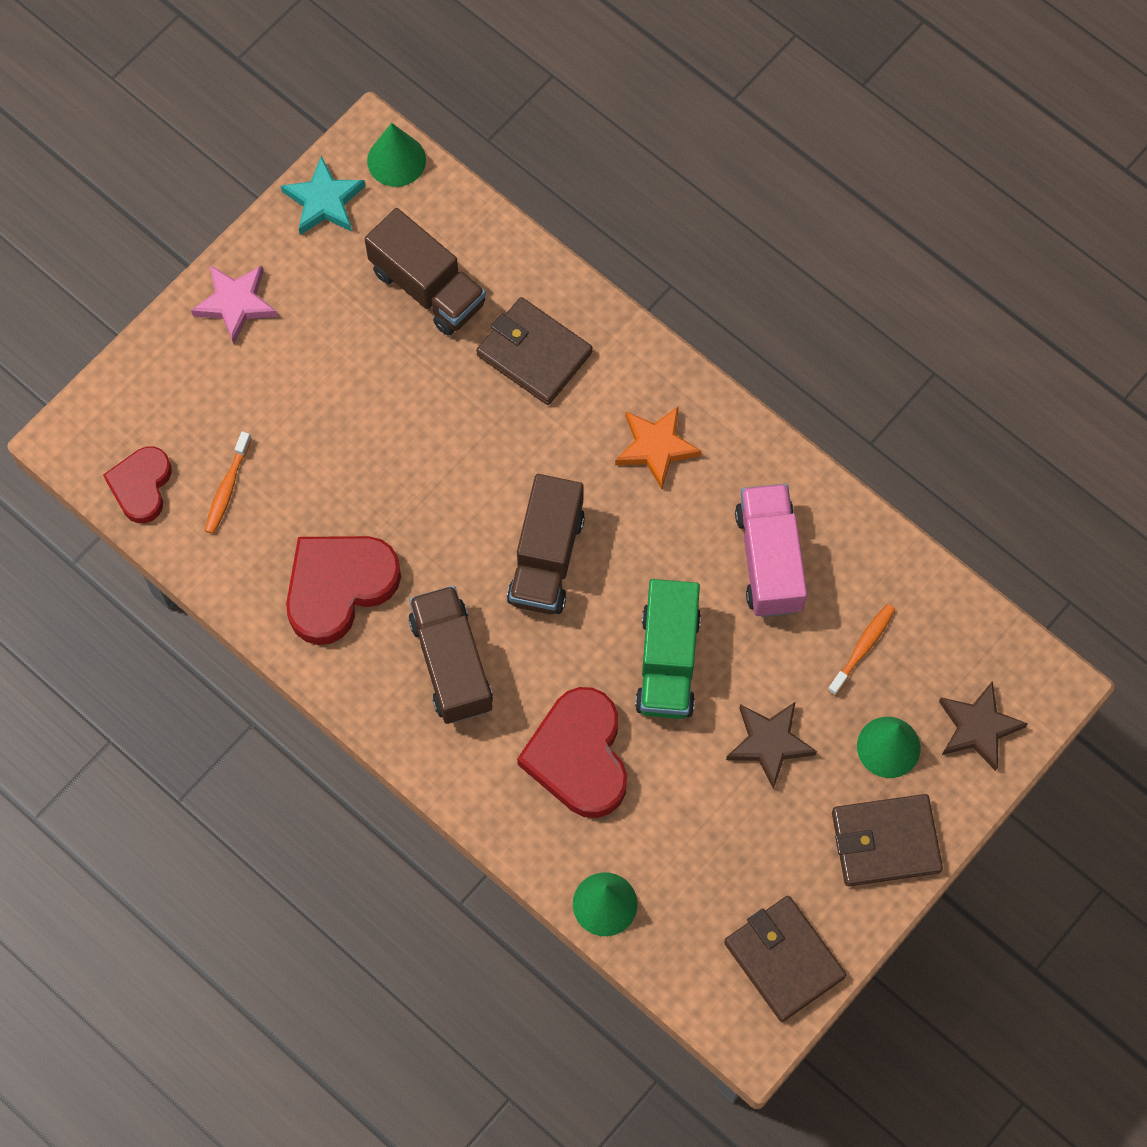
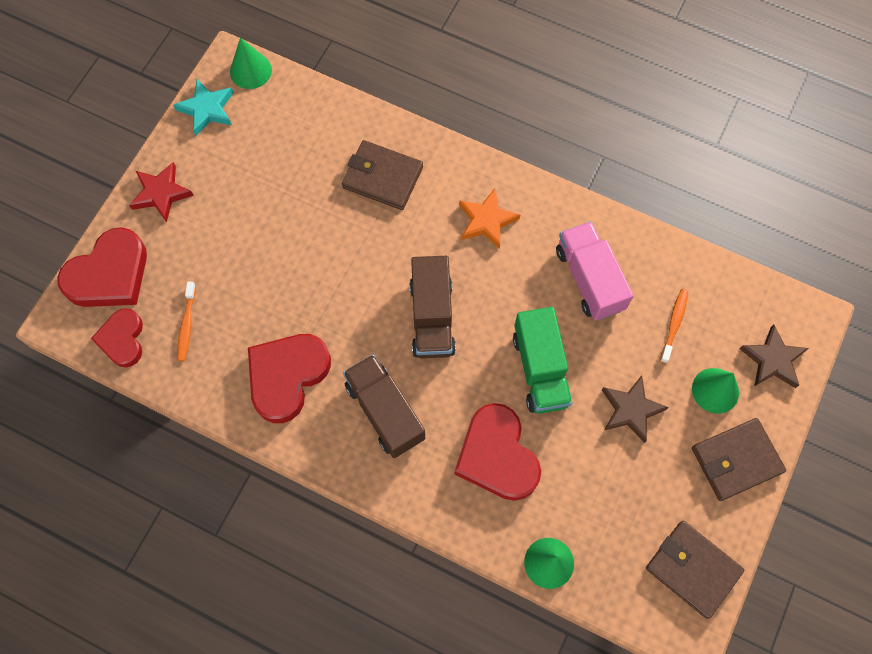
camera: 15 degrees left, 0 degrees up
pink star [191,265,278,344] -> red star [129,162,194,222]
brown truck [365,208,486,335] -> none
none -> red heart [57,227,147,307]

